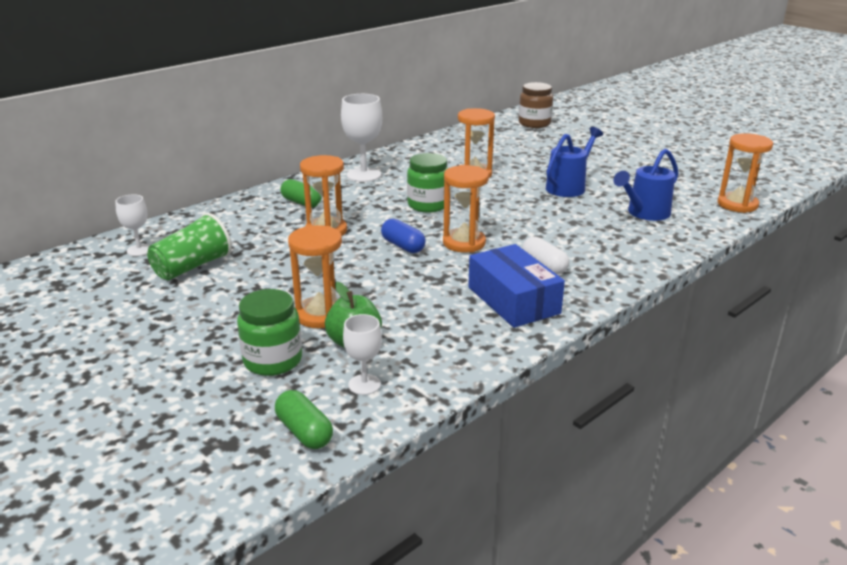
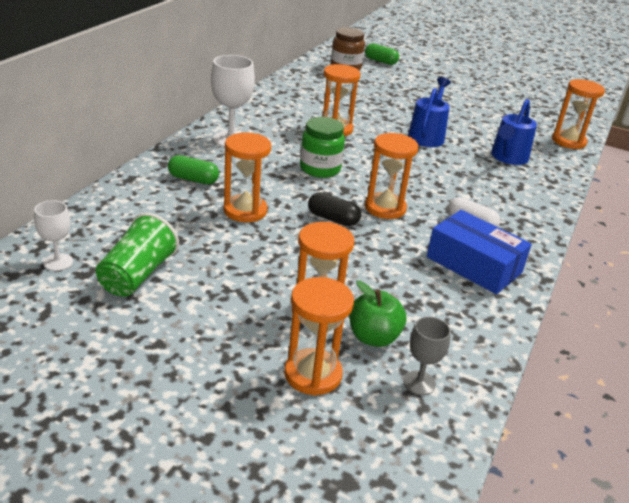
camera: 25 degrees left, 5 degrees up
green jar [237,289,302,376] -> orange hourglass [284,277,354,396]
green capsule [275,390,333,449] -> green capsule moved to [365,43,399,65]
white goblet [343,314,382,395] -> grey goblet [403,317,451,395]
blue capsule [381,219,426,253] -> black capsule [308,192,361,226]

